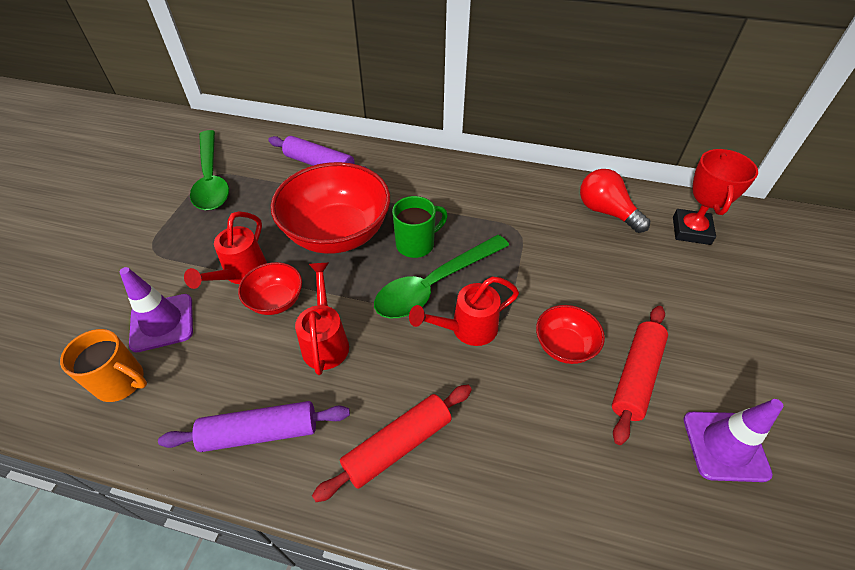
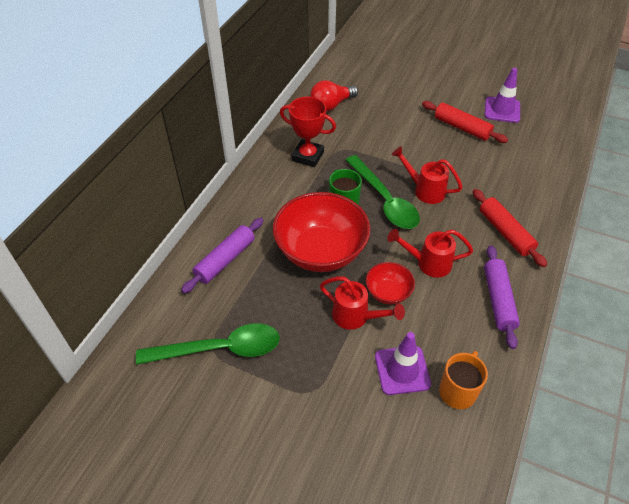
camera: 80 degrees left, 0 degrees up
red watering can [409,277,519,346] -> red watering can turned 135 degrees clockwise [391,146,463,204]
red bowl [536,305,605,364] -> none
red trophy [673,149,758,245] -> red trophy moved to [280,97,336,167]

